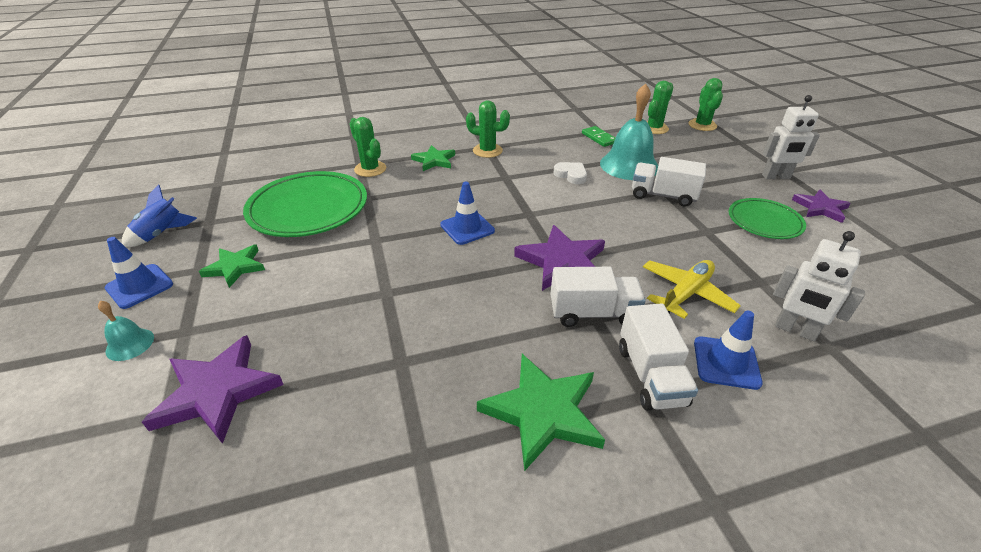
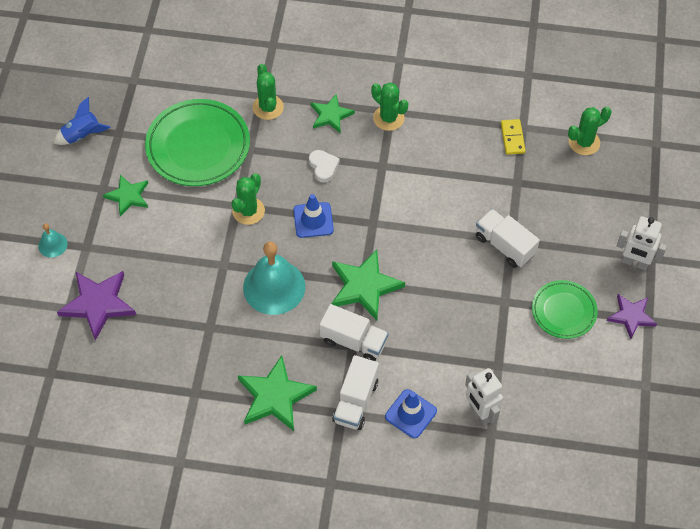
camera: 25 degrees right, 20 degrees up
blue traffic cone [104,237,173,309] -> none
purple star [514,225,605,291] -> green star [332,250,405,320]
white heart [553,162,587,184] -> white heart moved to [309,150,340,183]
green domino [582,126,615,147] -> yellow domino [501,119,526,155]
turquoise bell [600,83,658,180] -> turquoise bell moved to [243,241,305,315]
yellow plane [643,260,741,319] -> none
green cactus [689,78,723,131] -> green cactus moved to [231,173,265,225]

